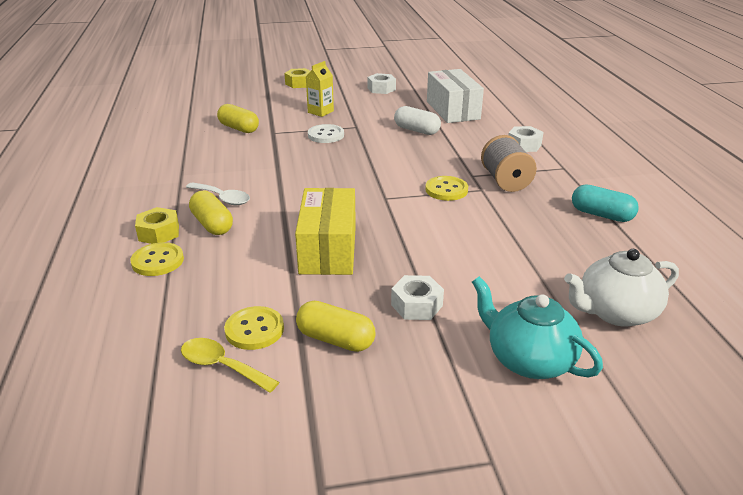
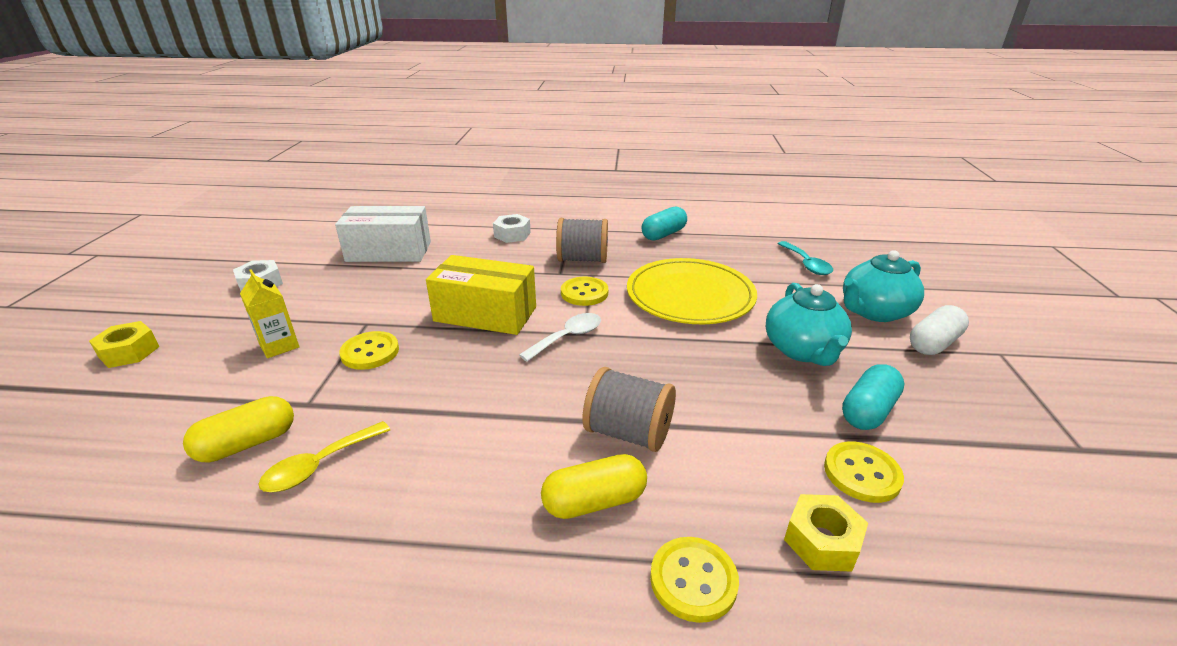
camera: 75 degrees left, 0 degrees up
yellow nut [135,207,179,244] -> yellow nut moved to [784,494,868,572]
yellow spoon [181,338,279,393] -> yellow spoon moved to [258,421,390,492]
white spoon [186,182,250,205] -> white spoon moved to [519,313,601,361]
yellow box [295,188,356,275] -> yellow box moved to [426,255,536,335]
yellow capsule [296,301,375,352] -> turquoise capsule [842,364,905,430]
white button [308,124,344,143] -> yellow button [339,331,399,370]
white nut [391,275,444,320] -> turquoise teapot [766,283,852,366]
white capsule [394,106,441,135] -> white capsule moved to [910,305,969,355]
white teapot [564,249,679,327] -> turquoise spoon [777,241,833,275]
none -> grey spool [583,367,676,452]
none -> yellow plate [627,258,757,324]

